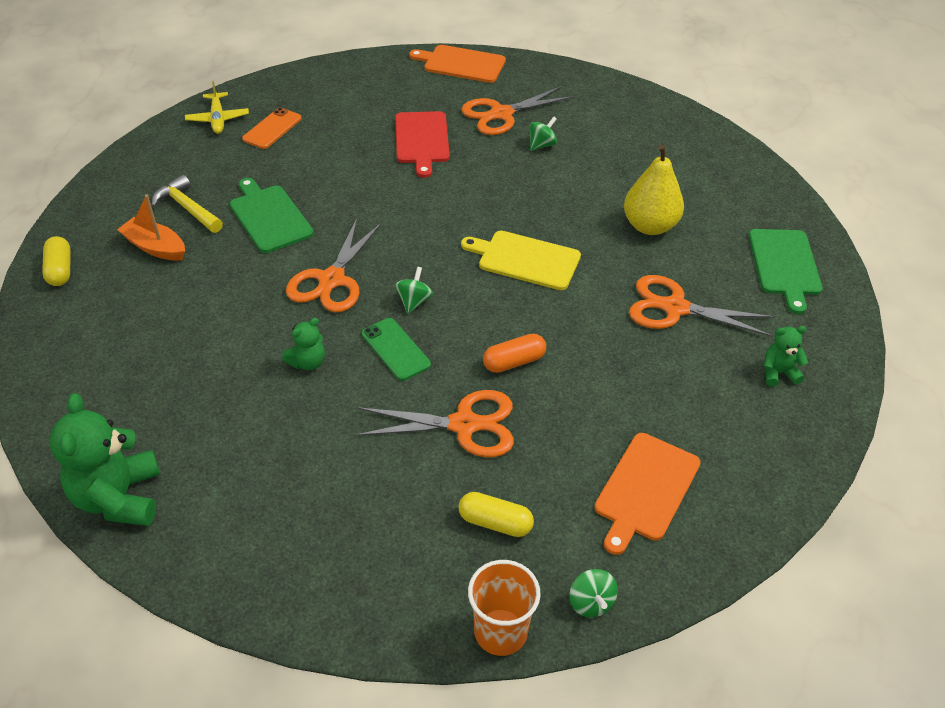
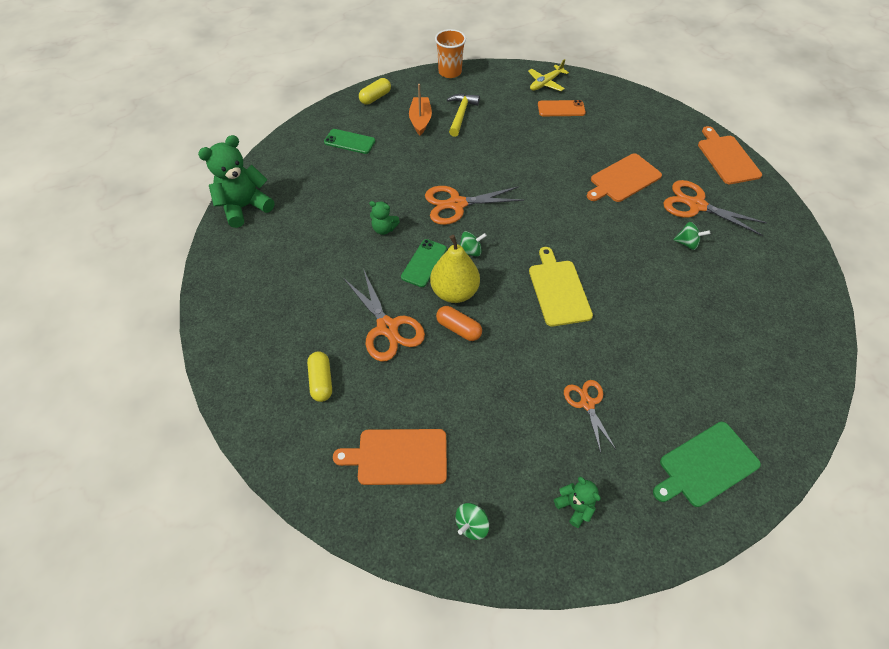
camera: 60 degrees right, 10 degrees up
green cutting board [230,178,314,253] -> none
red cutting board [395,111,450,178] -> orange cutting board [587,153,662,202]
orange cup [468,560,541,656] -> orange cup moved to [435,29,466,78]
green spinning top [570,569,618,617] -> green spinning top moved to [455,503,489,540]
yellow pear [624,144,684,235] -> yellow pear moved to [430,235,480,303]
orange scissors [629,275,775,337] -> orange scissors [564,380,616,453], size x0.62
none -> green phone [324,129,375,154]

